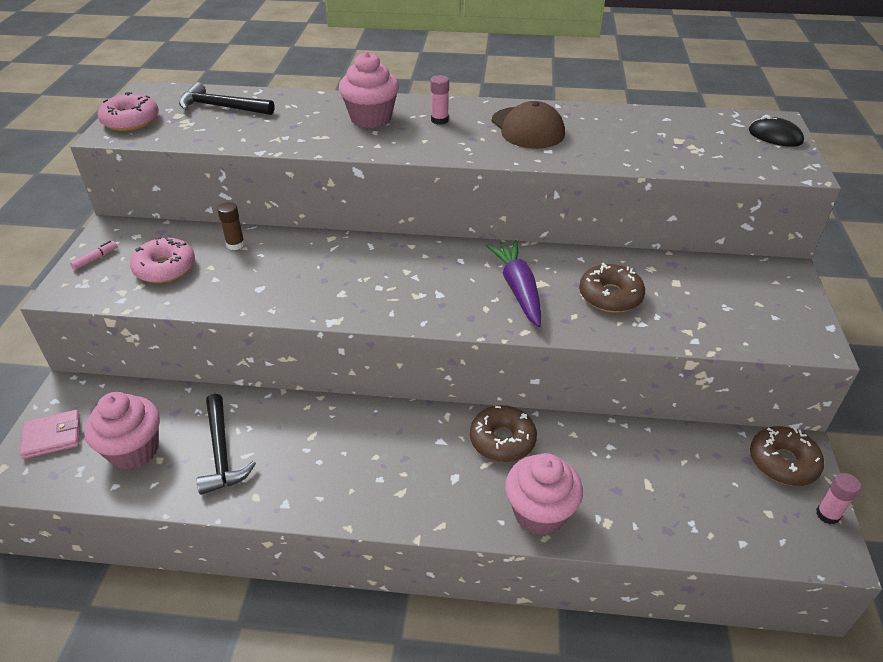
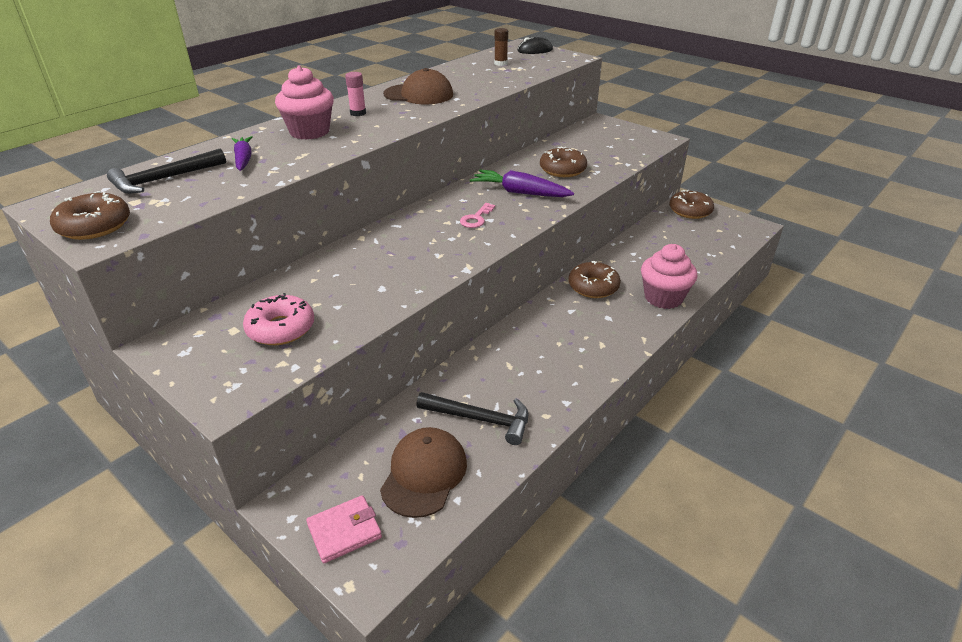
camera: 55 degrees left, 5 degrees down
pink wallet [20,410,80,459] -> pink wallet turned 45 degrees clockwise [306,495,382,563]
pink marker [70,241,117,270] -> none
pink cupcake [84,392,160,470] -> brown cap [380,427,467,518]
pink donut [97,92,159,131] -> brown donut [50,191,130,240]
brown glue stick [217,202,245,250] -> brown glue stick moved to [494,28,508,66]
pink glue stick [816,473,861,524] -> none
none -> purple carrot [232,136,252,171]
none -> pink key [460,203,495,228]

